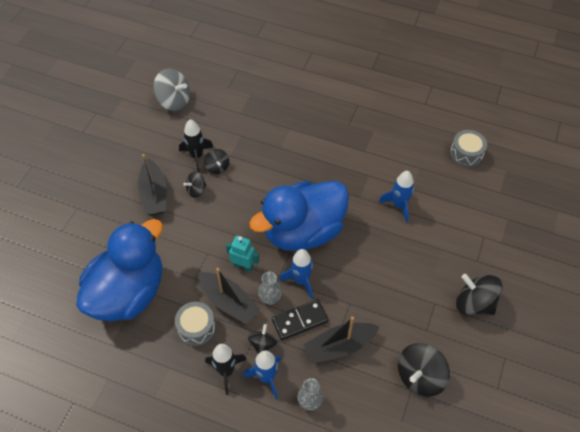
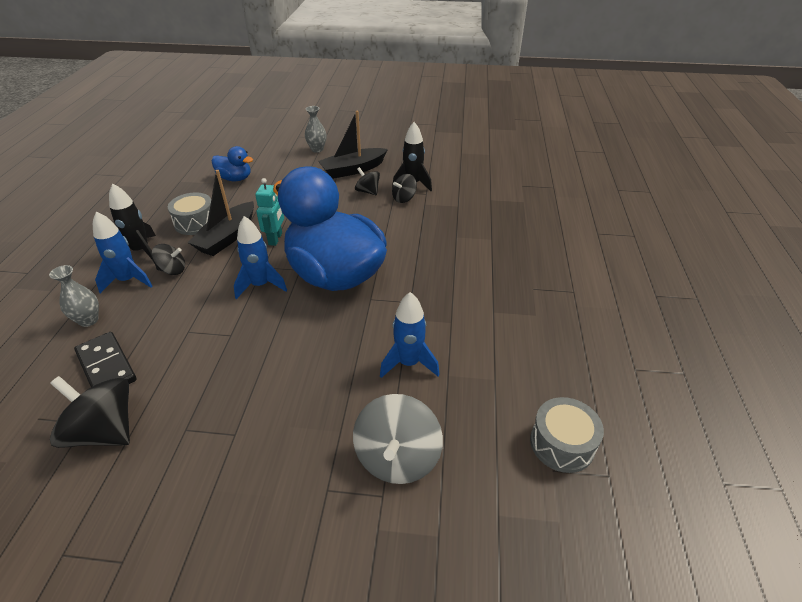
camera: 75 degrees right, 15 degrees down
blue duck [76,219,163,321] -> blue duck [212,146,253,181], size x0.42
grey spinning top [153,68,190,111] -> grey spinning top moved to [353,394,443,484]
grey vase [258,272,282,305] -> grey vase moved to [305,106,326,153]
black domino [272,299,328,340] -> black domino moved to [74,332,137,387]
black boat [304,317,380,363] -> none
black spinning top [456,274,503,315] -> none

